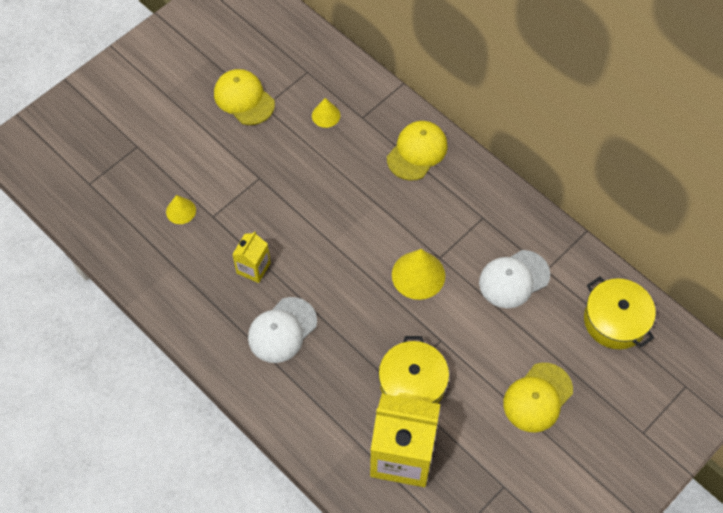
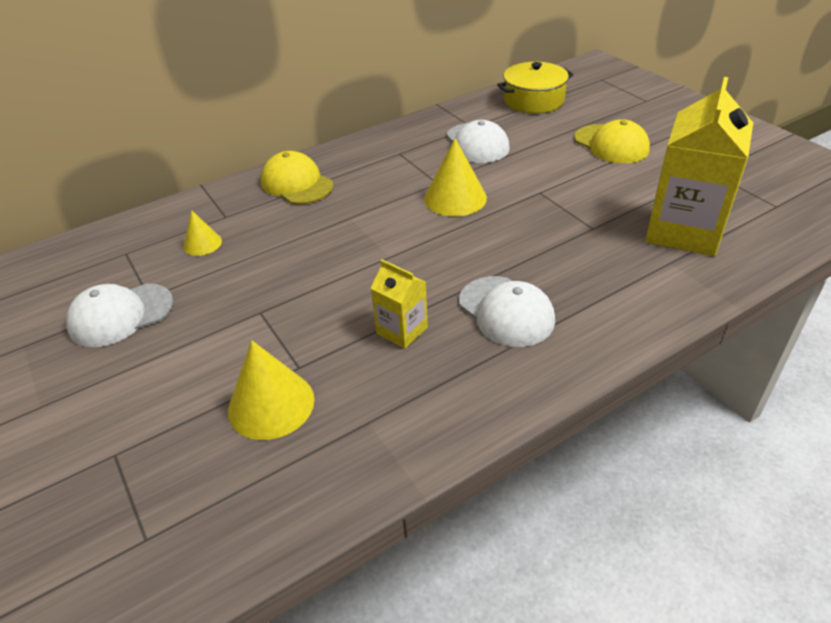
camera: 75 degrees left, 20 degrees down
yellow cone [166,195,196,224] -> yellow cone [228,340,315,440], size x1.74
yellow cap [214,69,275,125] -> white cap [66,284,173,347]
yellow pot [378,336,449,404] -> none

